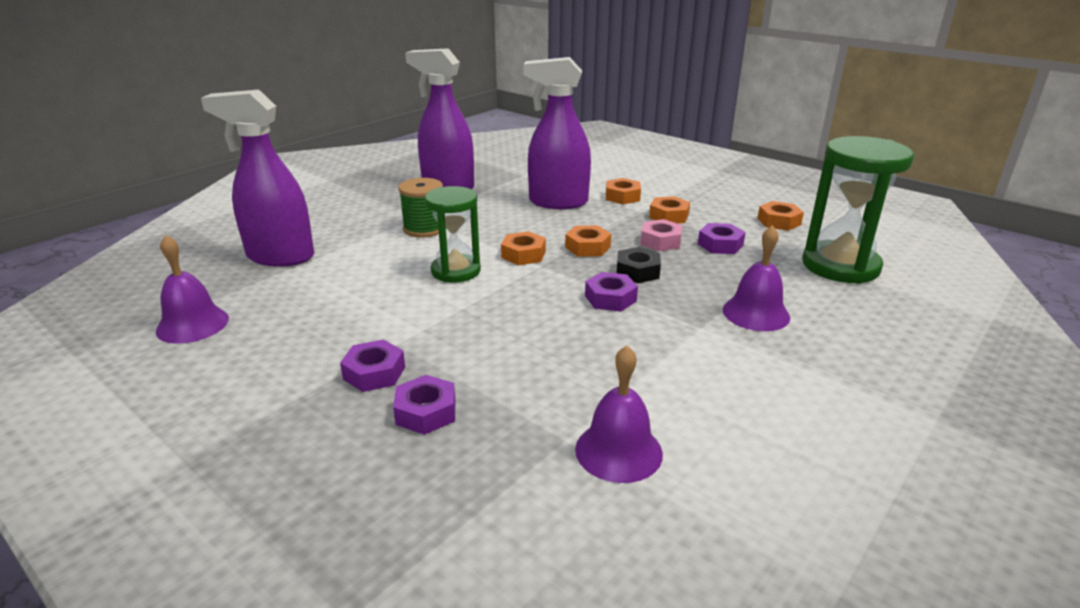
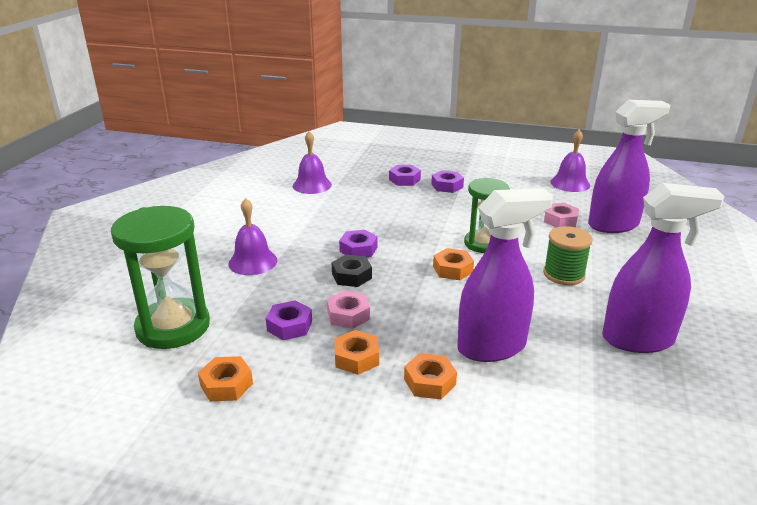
camera: 155 degrees right, 0 degrees up
orange nut [565,226,611,257] -> none
none -> pink nut [544,203,579,228]

